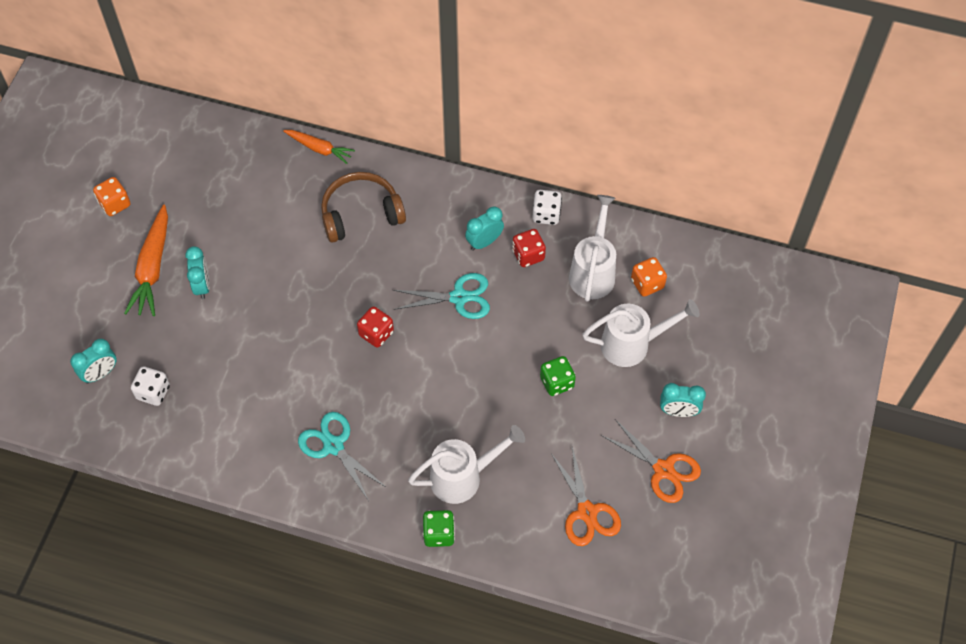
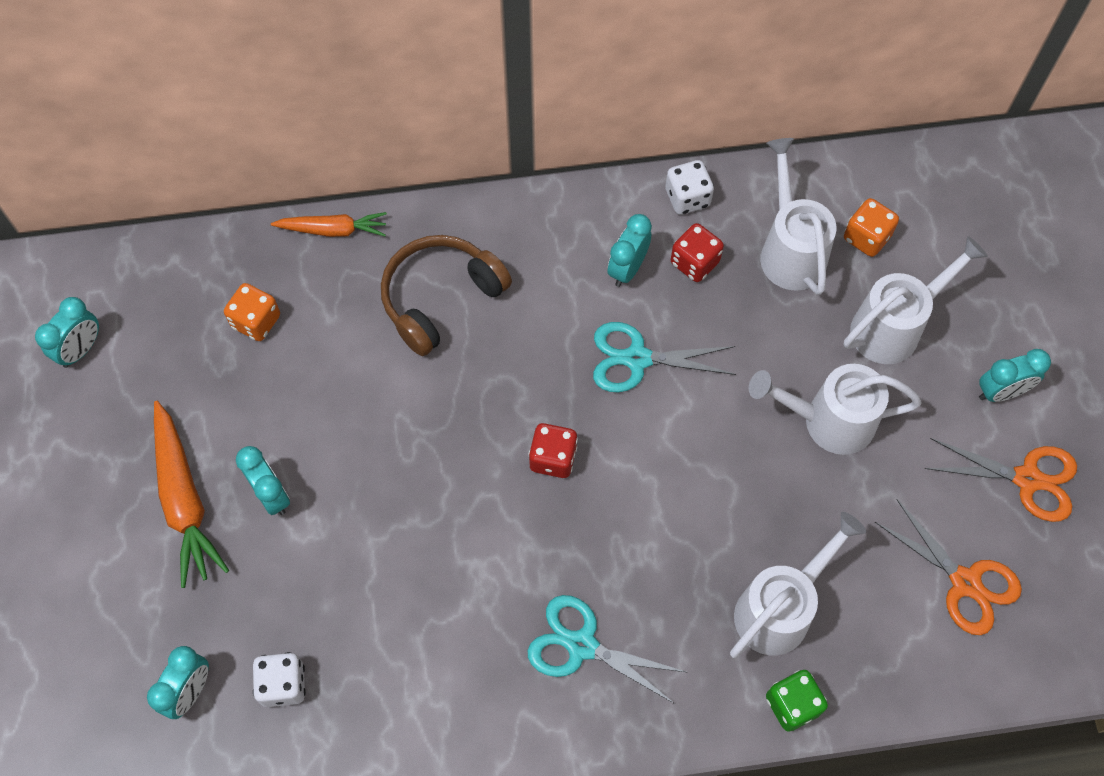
camera: 25 degrees left, 5 degrees up
orange dice [93,177,131,216] -> orange dice moved to [224,283,280,341]
turquoise scissors [393,273,490,319] -> turquoise scissors turned 150 degrees counterclockwise [593,322,736,392]
green dice [540,356,576,396] -> white watering can [749,364,922,455]
none -> turquoise clock [35,297,99,368]

